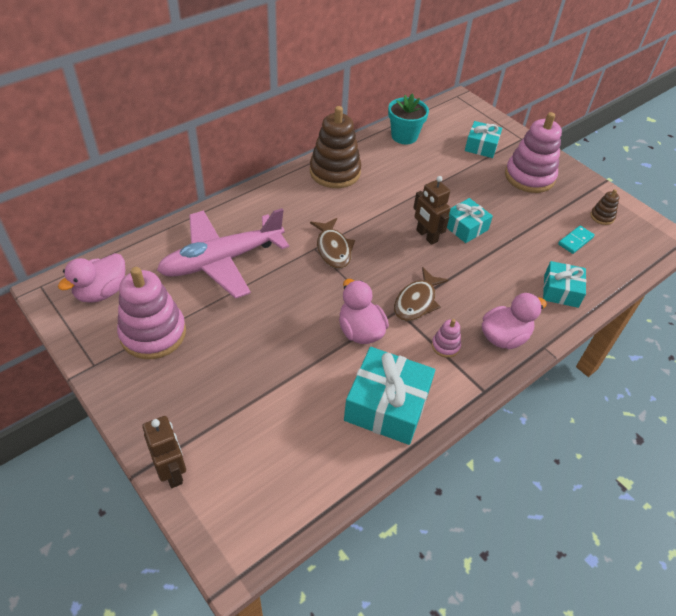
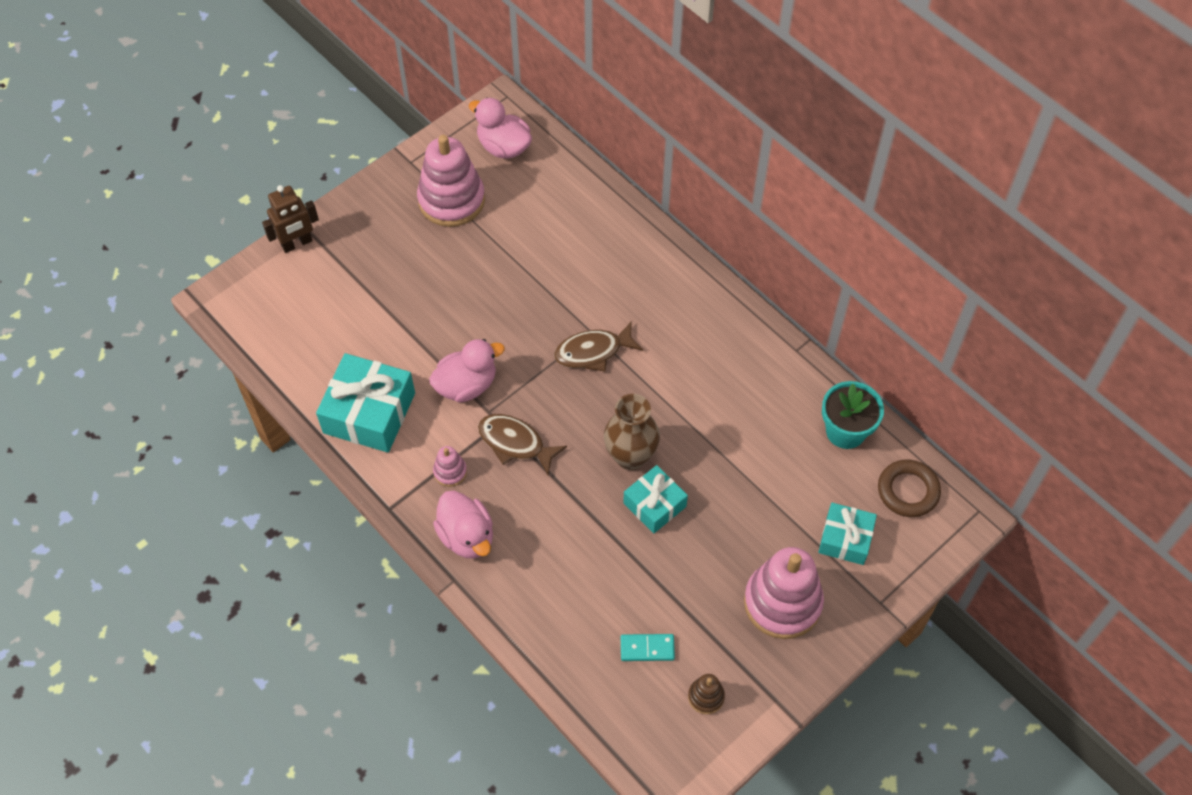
camera: 90 degrees right, 10 degrees up
pink plane [157,208,289,299] -> none
brown stacking toy [310,106,361,188] -> none
brown robot [413,176,451,245] -> brown vase [604,394,660,470]
turquoise gift [543,261,587,308] -> none
turquoise domino [558,226,595,254] -> turquoise domino turned 45 degrees counterclockwise [621,634,675,661]
none -> brown ring [878,460,941,517]

